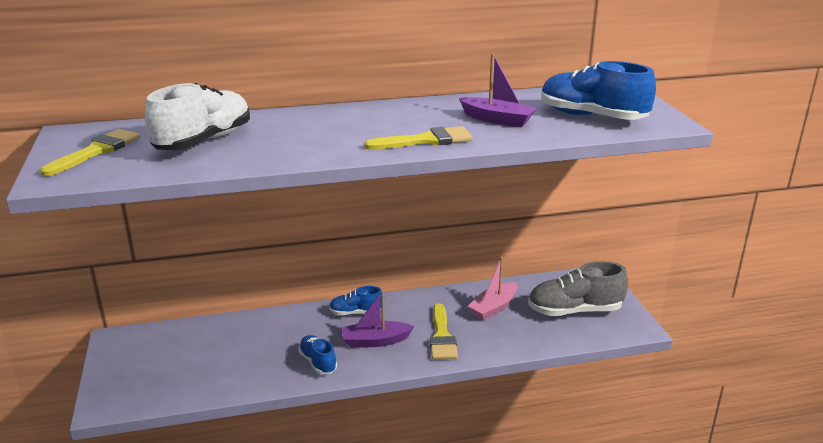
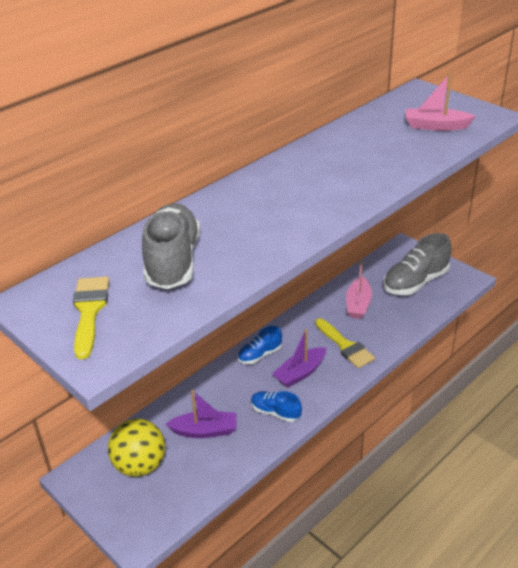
camera: 30 degrees left, 10 degrees up
white shoe [145,83,250,150] -> grey shoe [142,203,200,289]
yellow brush [364,126,473,150] -> none
purple boat [459,54,537,127] -> purple boat moved to [166,390,237,438]
blue shoe [541,61,656,120] -> pink boat [406,73,476,131]
none -> yellow ball [108,419,165,477]

